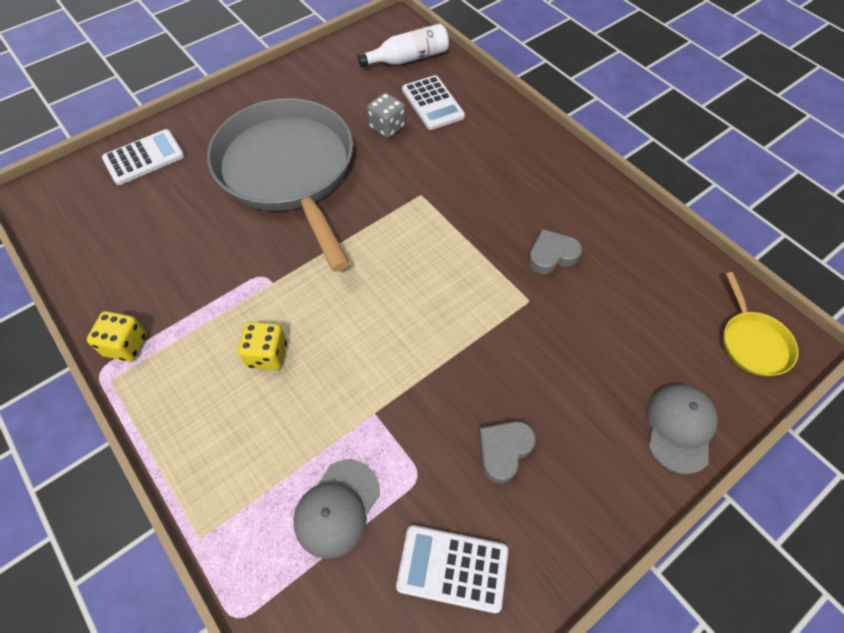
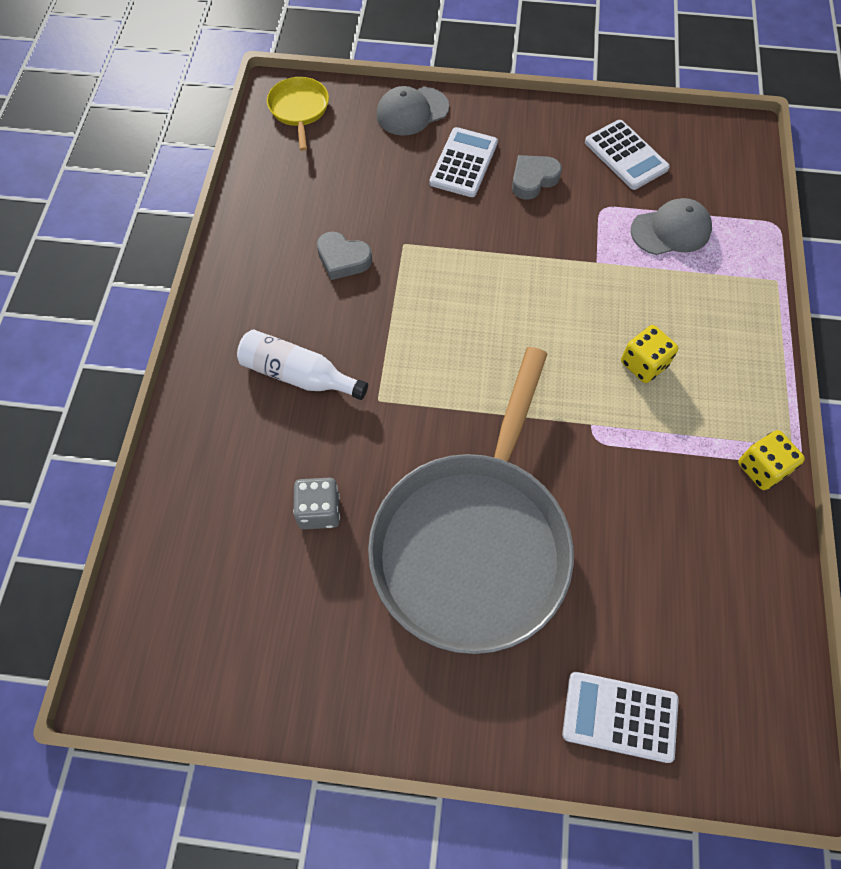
camera: 135 degrees left, 5 degrees up
white bottle [357,24,449,67] -> white bottle moved to [237,329,368,400]
white calculator [402,75,465,130] -> white calculator moved to [429,127,498,197]
grey heart [479,421,536,483] -> grey heart turned 150 degrees clockwise [512,155,562,200]
yellow pan [723,272,798,376] -> yellow pan turned 45 degrees counterclockwise [267,77,329,151]

